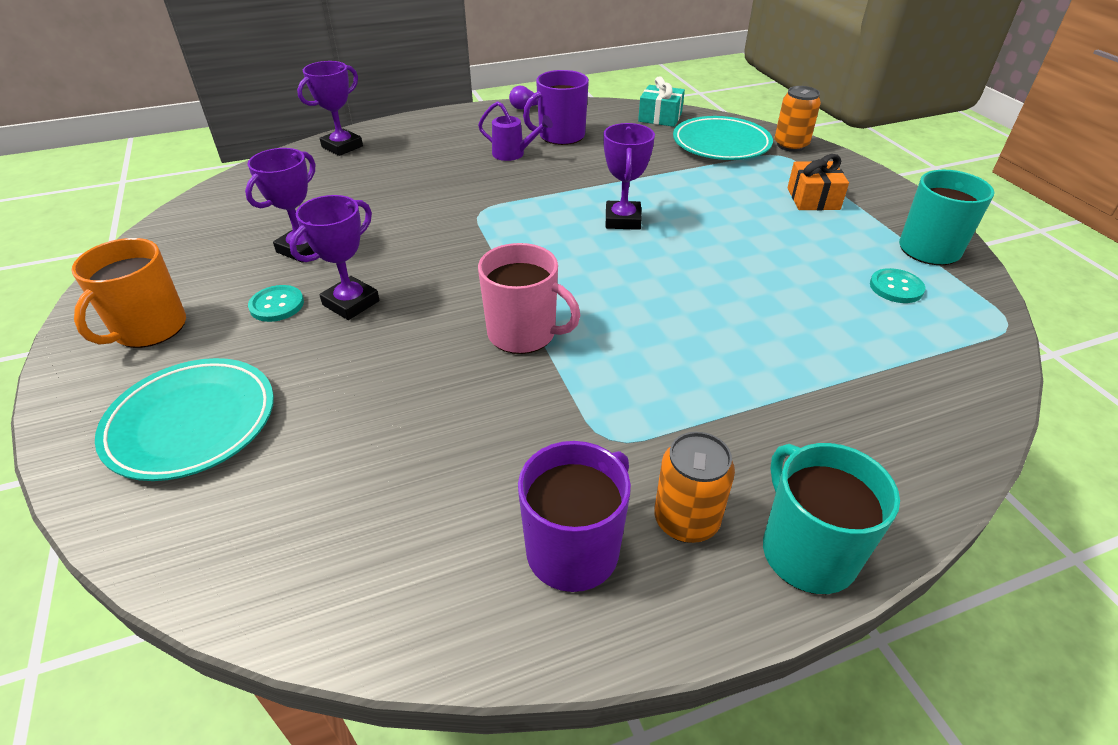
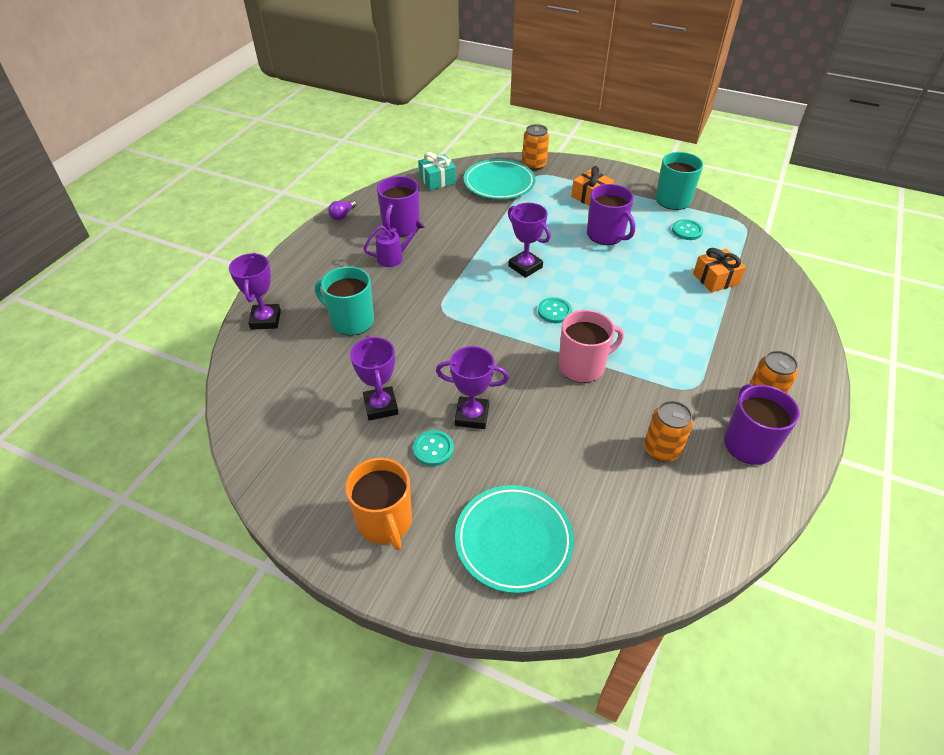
camera: 45 degrees left, 5 degrees up
purple trophy [290,195,380,320] -> purple trophy turned 75 degrees counterclockwise [436,346,509,429]
turquoise mug [763,443,900,594] -> turquoise mug moved to [315,266,374,336]
none -> turquoise button [538,297,572,323]
none -> purple mug [587,184,635,245]
none -> orange can [644,401,693,462]
none -> orange gift [693,248,746,293]

